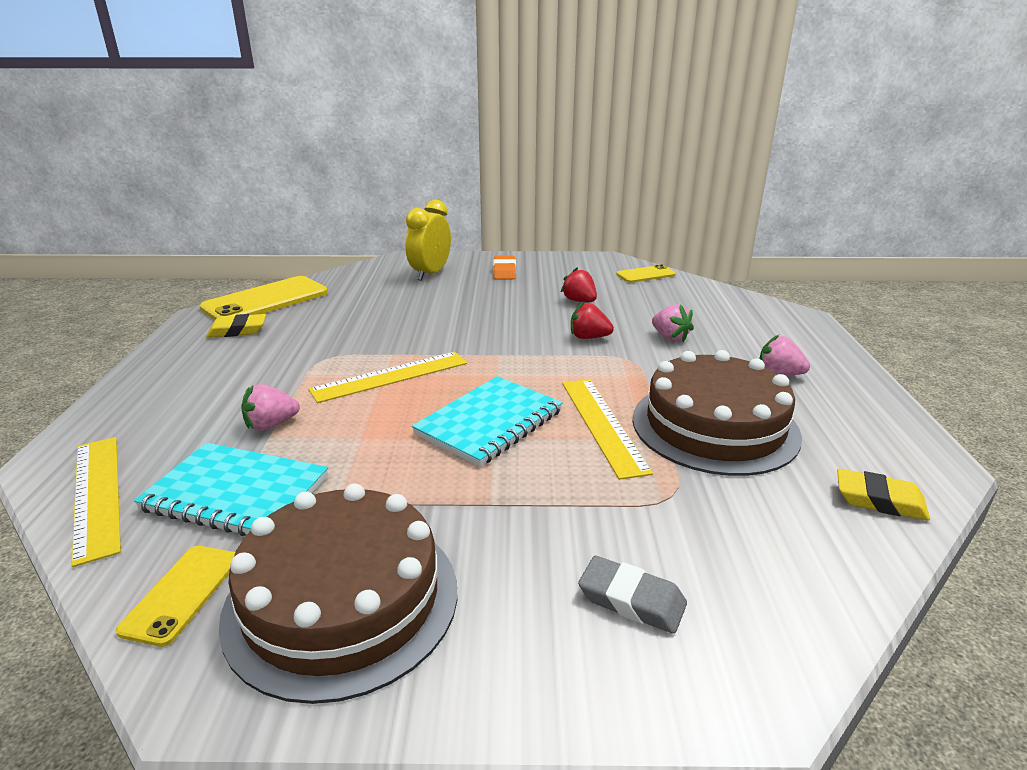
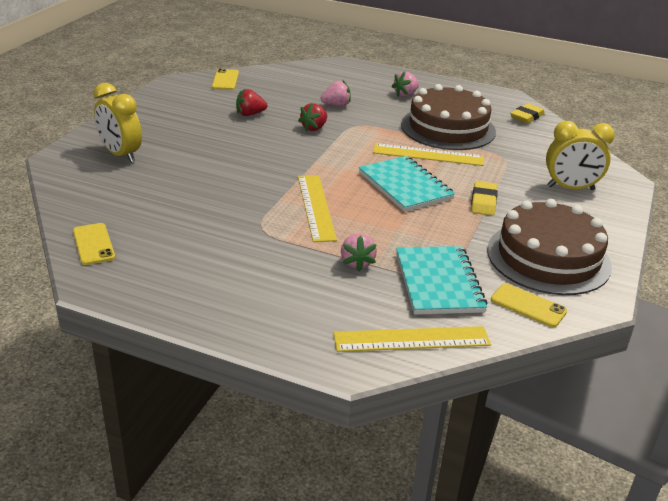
camera: 70 degrees left, 5 degrees up
turquoise notebook [134,443,328,536] -> turquoise notebook turned 45 degrees counterclockwise [396,246,488,315]
yellow phone [200,276,328,320] -> yellow phone [73,223,115,265], size x0.53
yellow eraser [206,314,266,338] -> yellow eraser moved to [471,181,498,216]
orange eraser [493,256,516,279] -> none
grey eraser [578,556,687,634] -> yellow clock [546,121,615,190]

